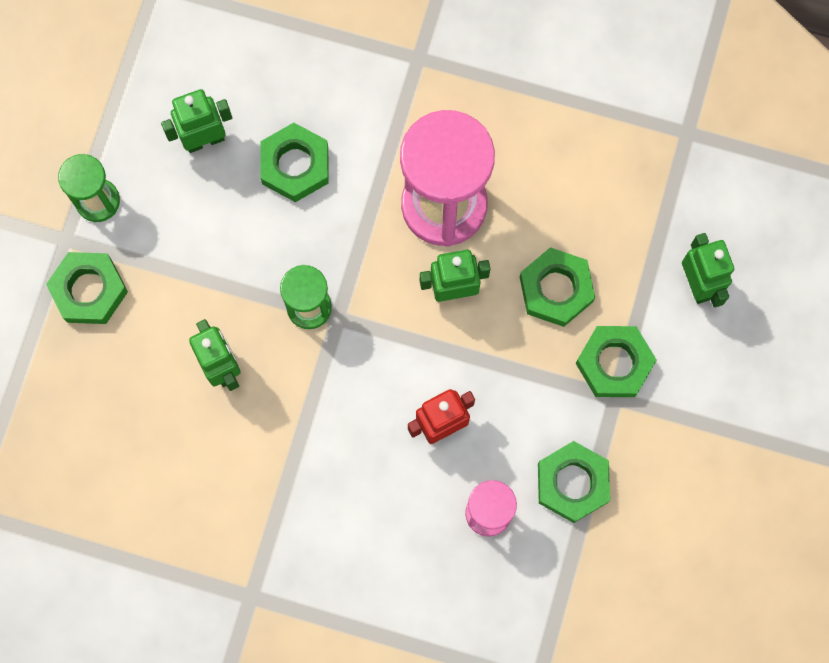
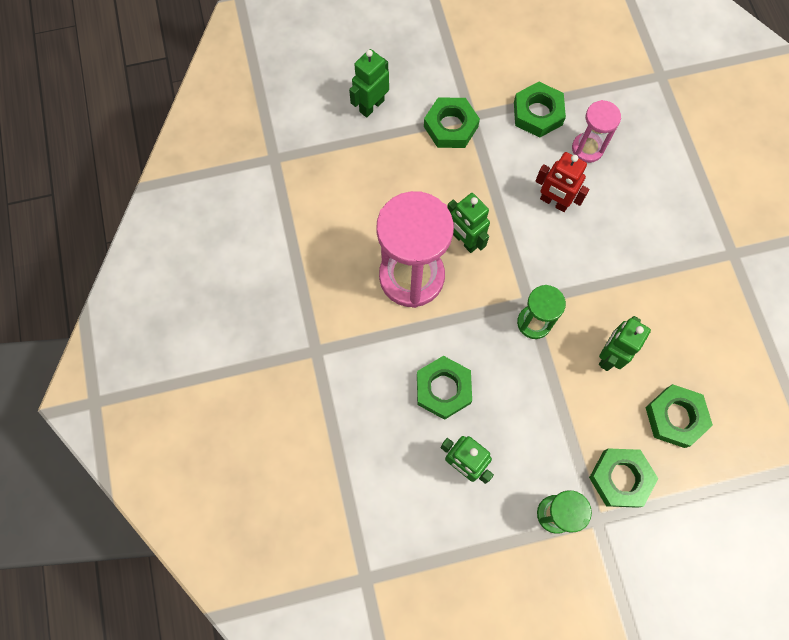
camera: 120 degrees left, 5 degrees down
green nut [520,247,595,327] -> green nut moved to [645,384,713,448]

